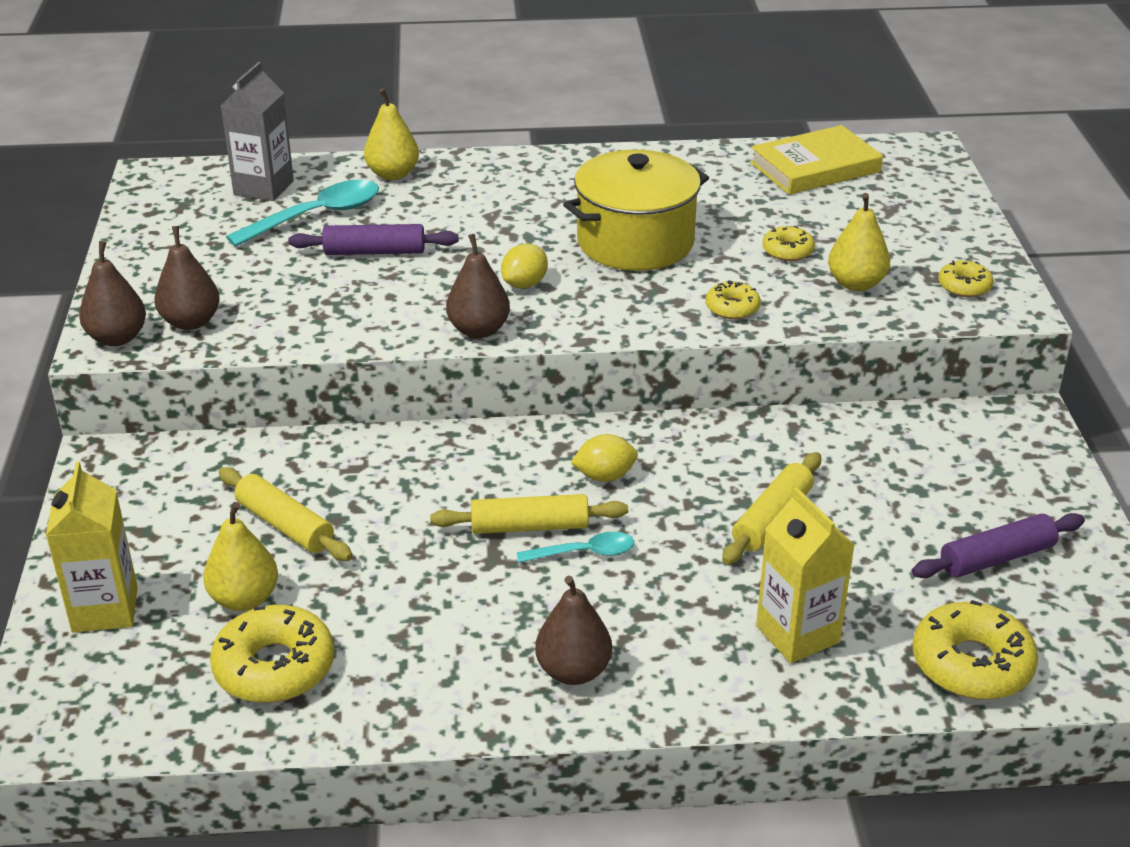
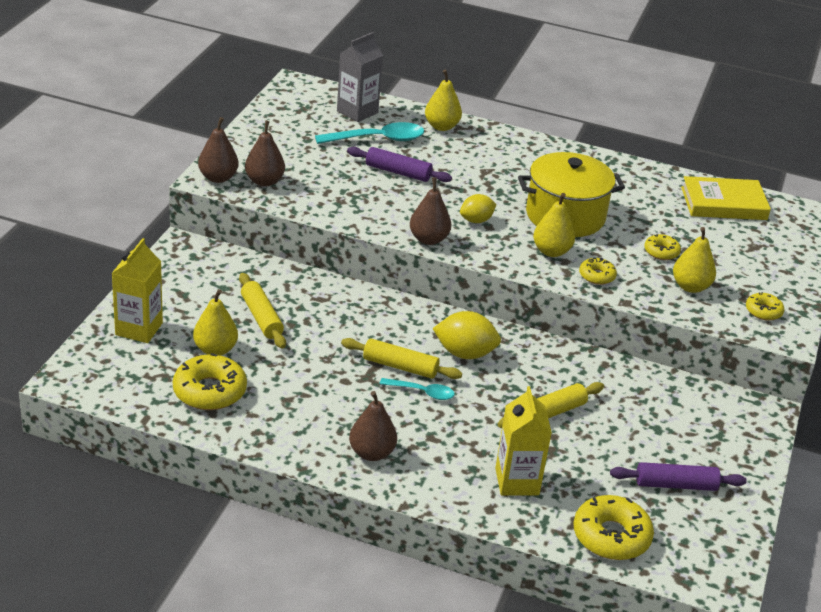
camera: 20 degrees right, 0 degrees up
yellow lemon [571,434,638,482] -> yellow lemon [432,311,501,359], size x1.54
none -> yellow pear [533,193,575,257]

